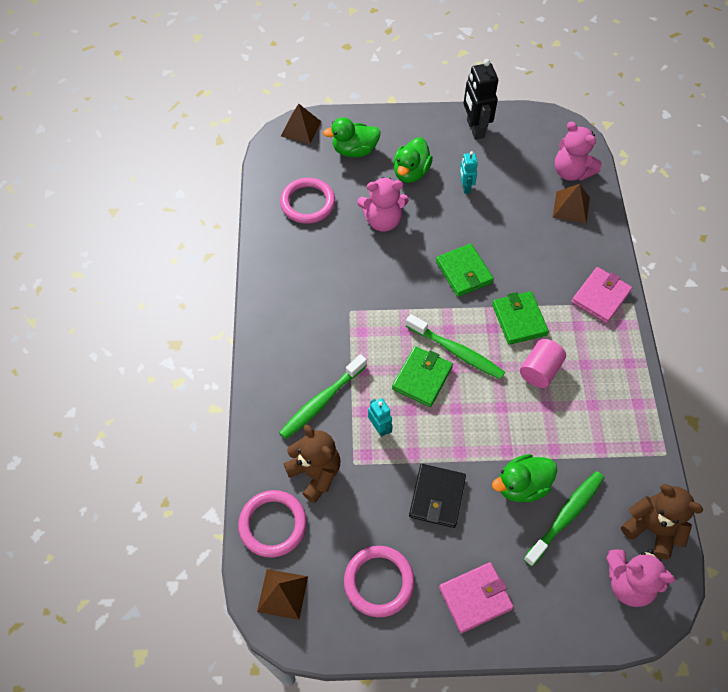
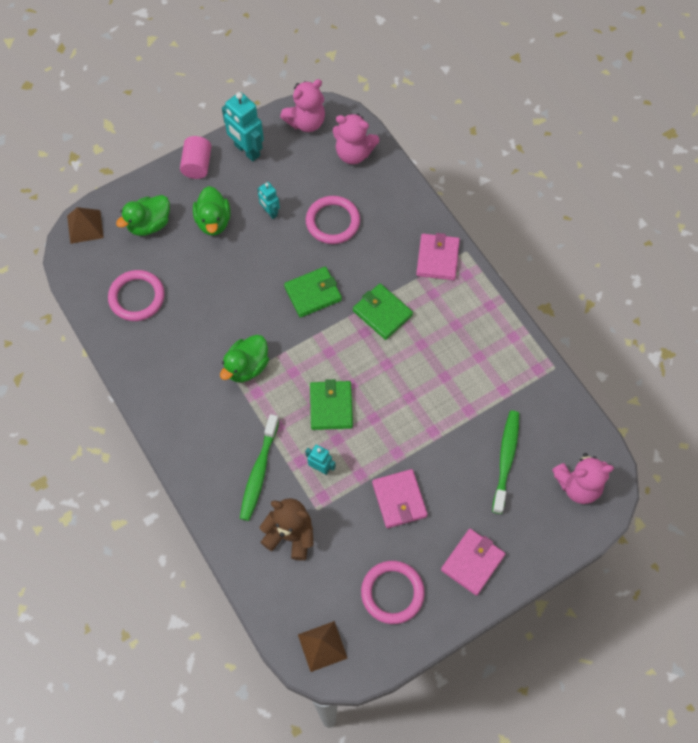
camera: 30 degrees left, 5 degrees up
pink ring [238,490,307,558] -> pink ring moved to [306,196,360,244]
pink teddy bear [357,177,409,232] -> pink teddy bear moved to [280,79,325,132]
green toothbrush [406,314,505,380] -> none
black wallet [409,464,466,528] -> pink wallet [372,469,428,528]
green wallet [436,244,494,297] -> green wallet turned 60 degrees counterclockwise [284,267,342,318]
black robot [464,59,498,140] -> turquoise robot [222,92,264,161]
green duck [492,454,557,502] -> green duck moved to [220,335,269,382]
pink cylinder [520,339,566,388] -> pink cylinder moved to [180,136,212,179]
brown pyramid [553,184,590,224] -> none
brown teddy bear [621,484,703,560] -> none

